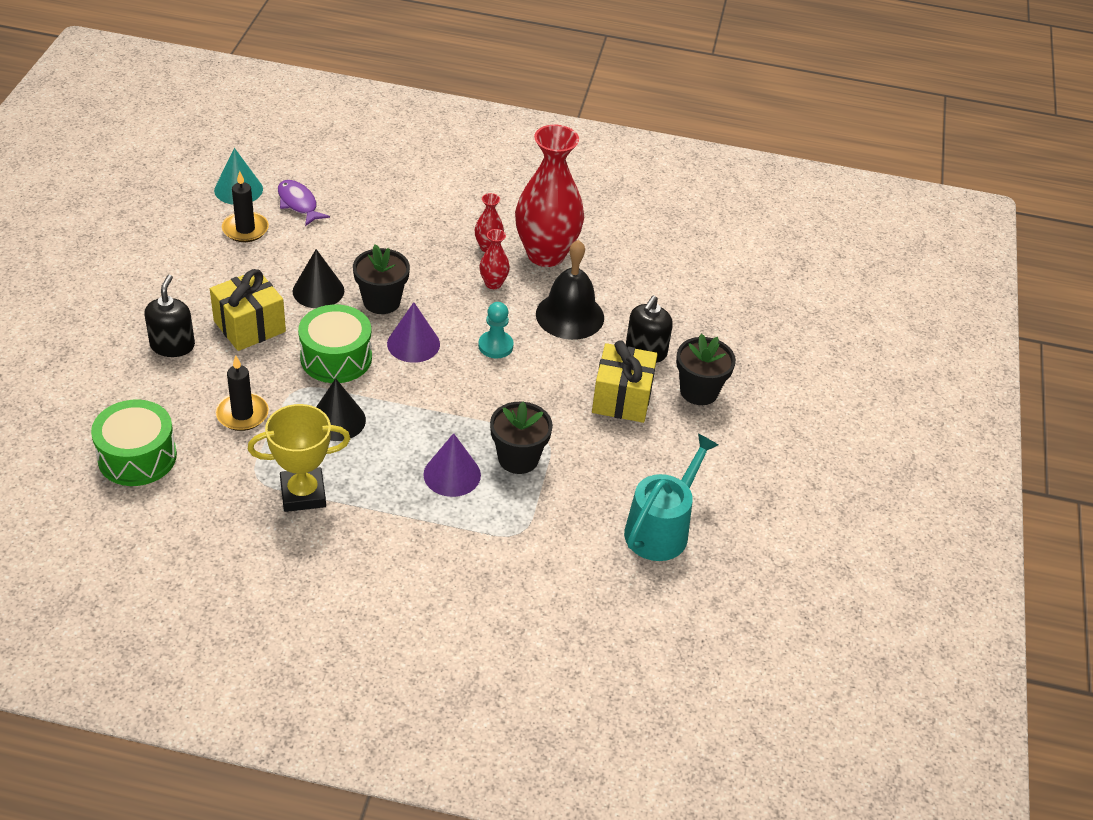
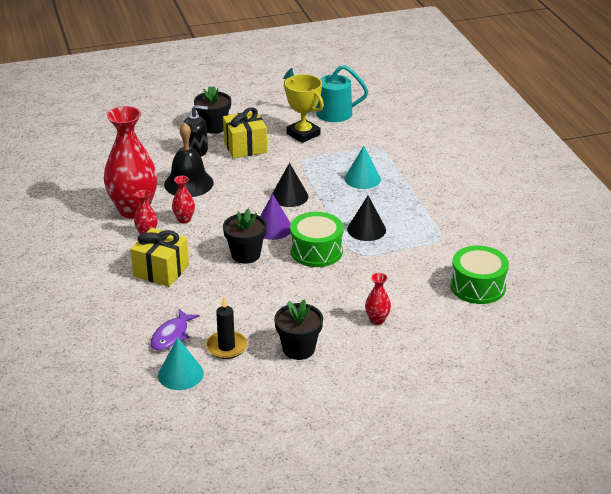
camera: 115 degrees left, 10 degrees down
black soap dispenser [144,275,195,357] -> red vase [365,273,391,325]
yellow gift [210,269,286,351] -> yellow gift moved to [130,228,189,287]
black candle [215,356,269,431] -> none
yellow trophy [248,404,350,512] -> yellow trophy moved to [284,74,324,143]
black cone [293,249,344,308] -> black cone moved to [272,163,308,207]
purple cone [423,433,481,497] -> turquoise cone [344,146,381,189]
turquoise pawn [478,302,514,358] -> none
black flower pot [490,402,553,474] -> black flower pot moved to [274,300,323,360]

